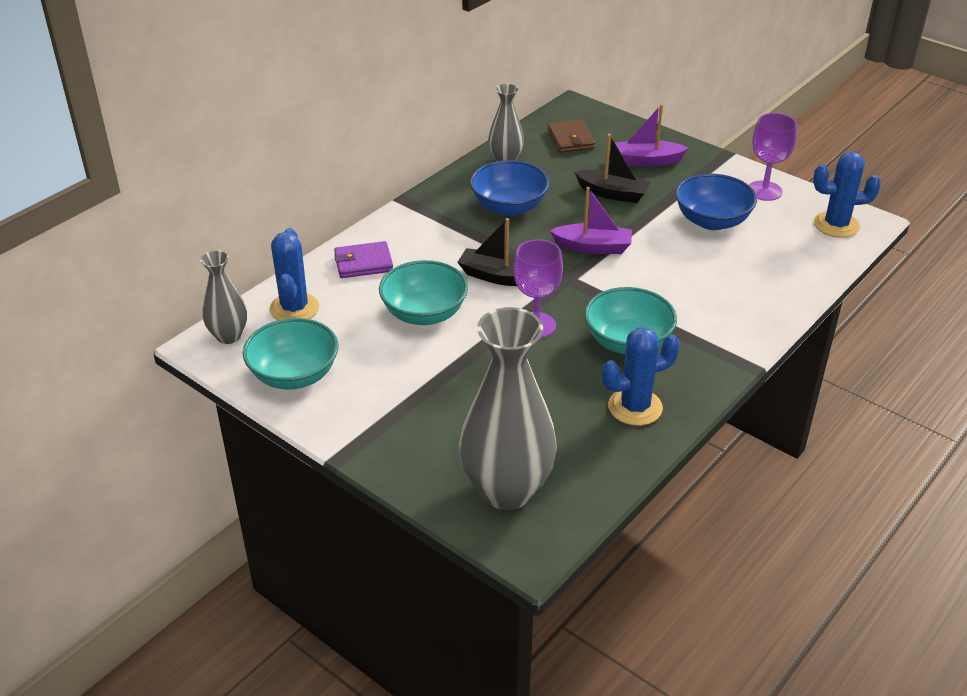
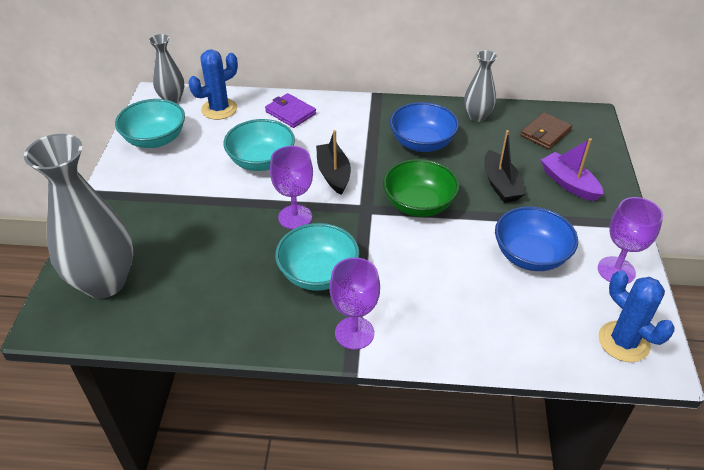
camera: 55 degrees right, 5 degrees up
purple boat [550,187,632,254] -> green bowl [383,159,459,217]
blue cactus [602,327,680,426] -> none
none -> purple goblet [330,257,380,350]

